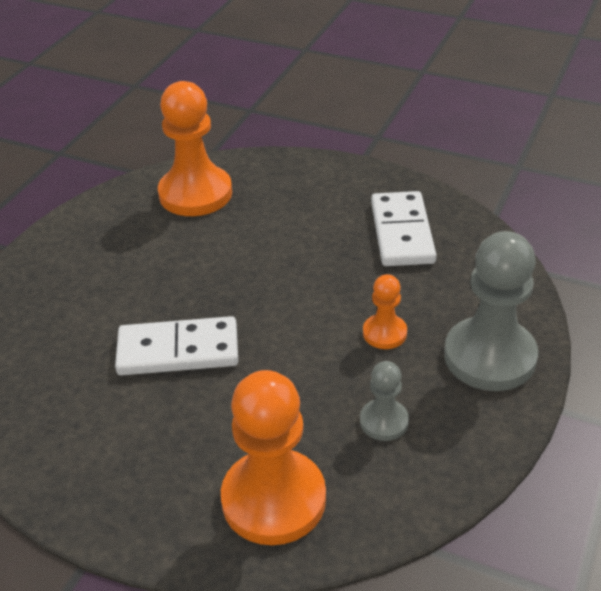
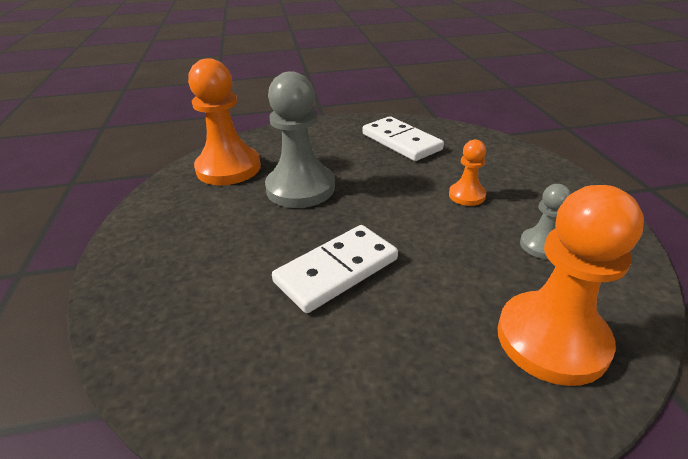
camera: 35 degrees left, 5 degrees down
grey pawn [444,231,538,391] -> grey pawn moved to [265,71,335,208]

